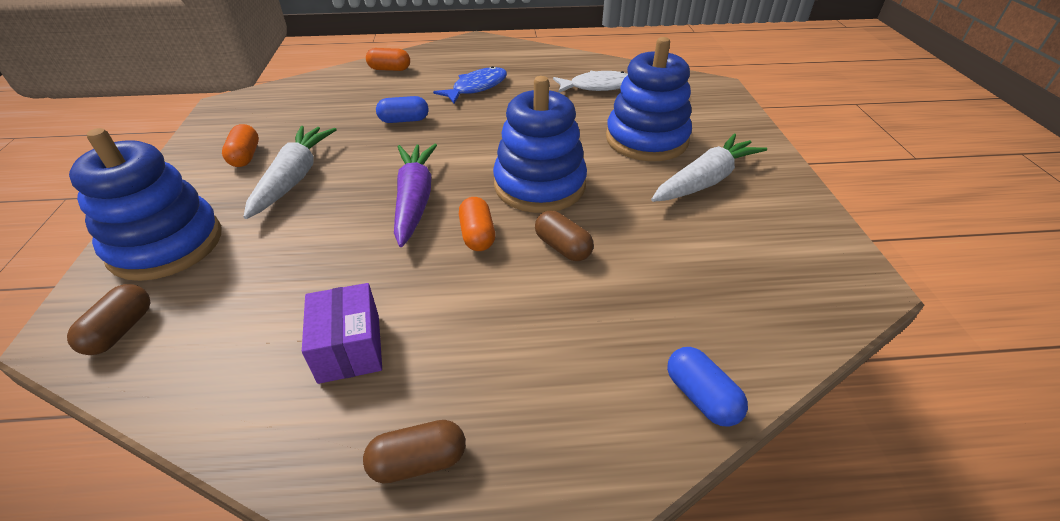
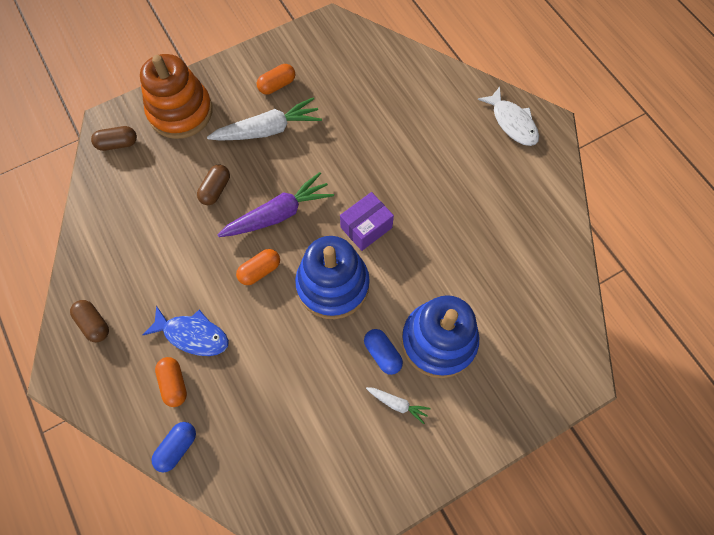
camera: 65 degrees right, 25 degrees up
blue stacking toy [69,128,221,281] -> orange stacking toy [140,54,213,139]
purple box [302,283,382,384] -> purple box moved to [340,192,394,251]
orange capsule [366,48,410,71] -> orange capsule moved to [155,357,187,407]
blue capsule [376,96,428,123] -> blue capsule moved to [364,329,403,375]
blue fish [433,66,507,103] -> blue fish moved to [143,306,229,356]
brown capsule [535,211,594,261] -> brown capsule moved to [197,164,230,205]
white fish [553,71,628,93] -> white fish moved to [478,87,539,146]
white carrot [651,134,767,202] -> white carrot [366,387,431,424], size x0.49

